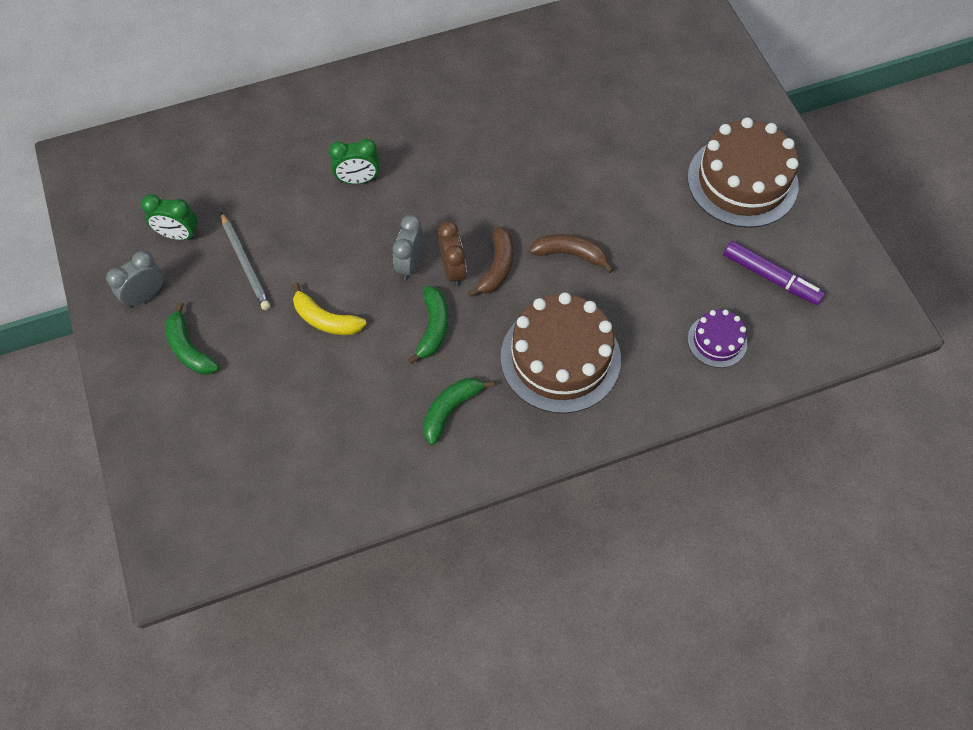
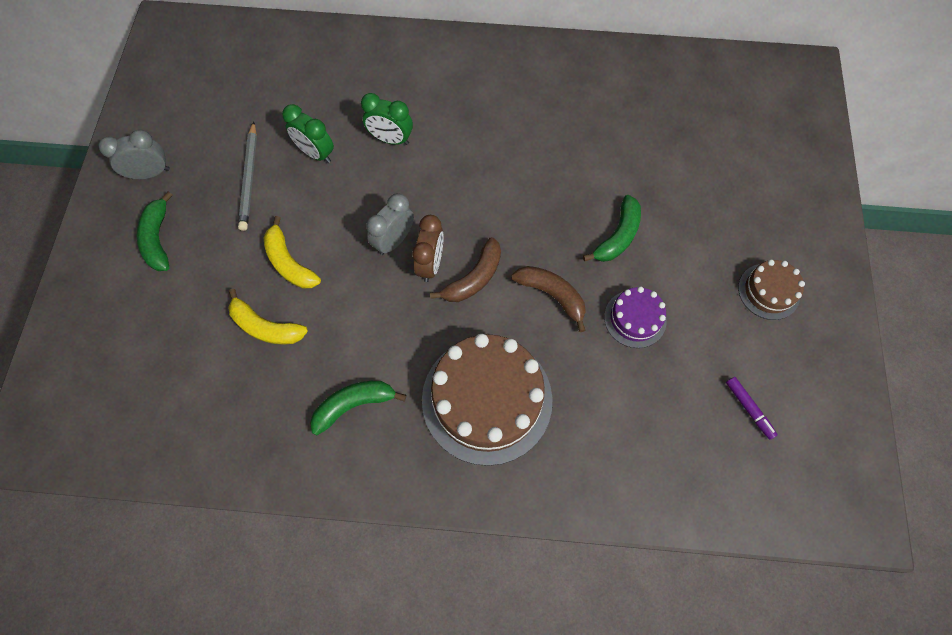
camera: 25 degrees right, 5 degrees up
green clock [141,194,198,240] -> green clock moved to [282,104,334,163]
green banana [408,286,448,364] -> green banana moved to [583,195,641,262]
brown cake [688,117,799,228] -> brown cake [738,260,805,320], size x0.50
purple cake [688,309,747,368] -> purple cake moved to [604,287,666,348]
purple marker [723,241,825,305] -> purple marker [726,377,778,440], size x0.57
none -> yellow banana [228,289,308,344]

